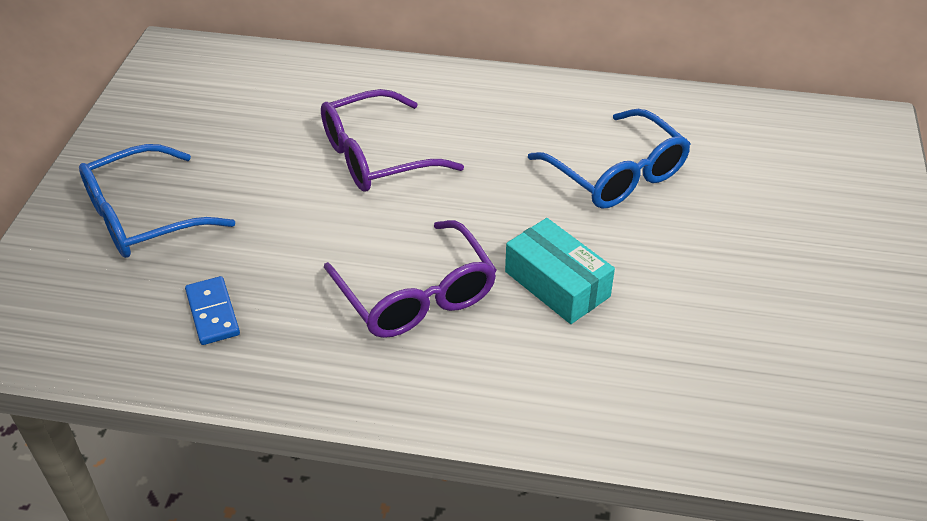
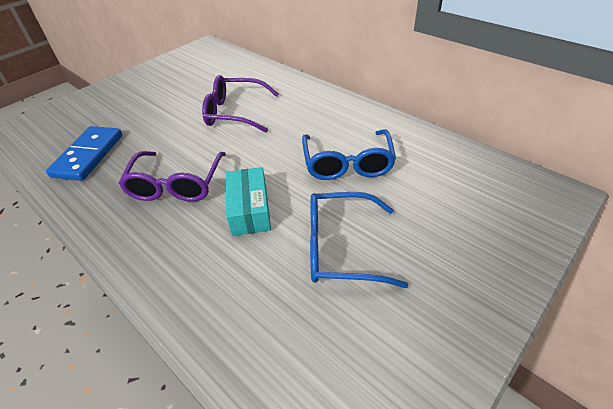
camera: 35 degrees right, 0 degrees up
blue glasses [79,144,235,258] -> blue glasses moved to [310,192,408,288]
blue domino [185,276,240,345] -> blue domino [46,126,123,181], size x1.74

